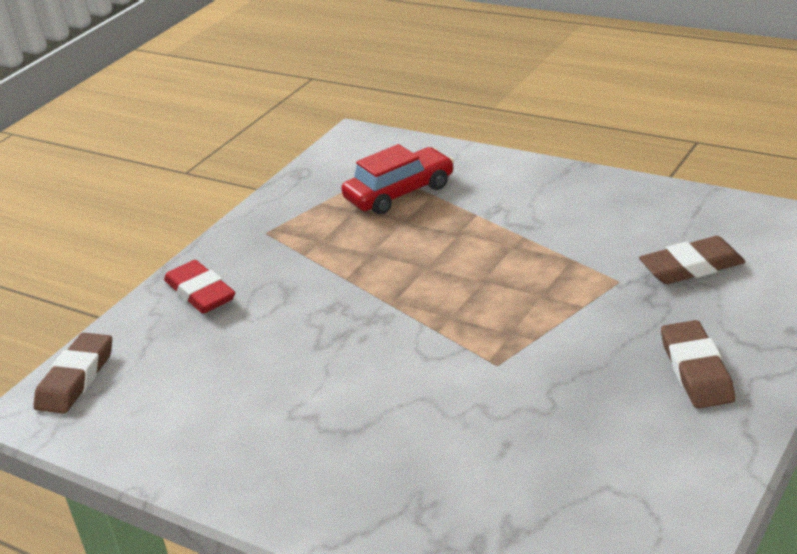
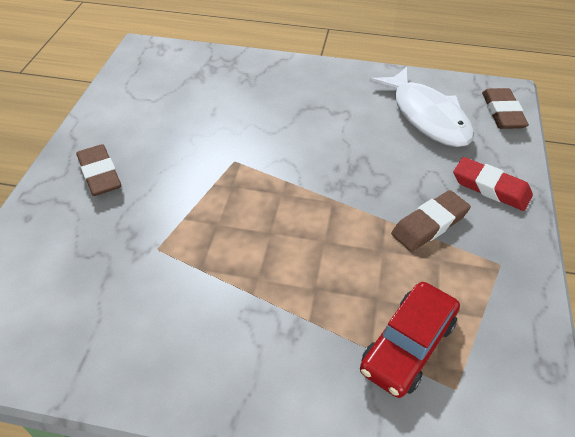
camera: 155 degrees right, 15 degrees up
brown eraser [639,236,745,284] -> brown eraser moved to [391,190,471,252]
none -> white fish [369,67,474,147]

